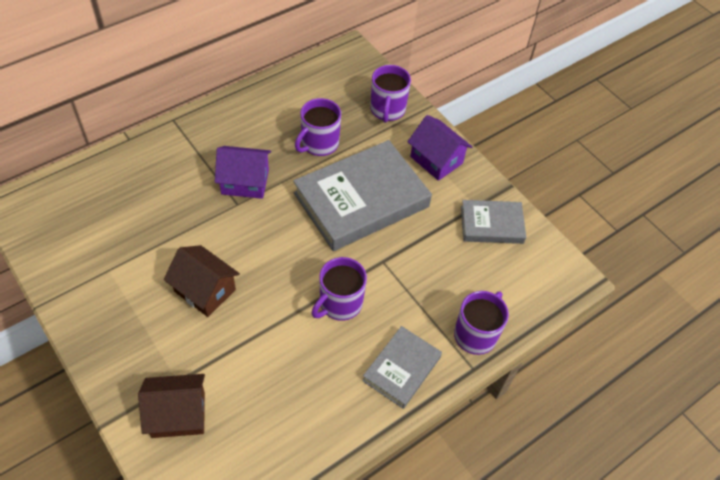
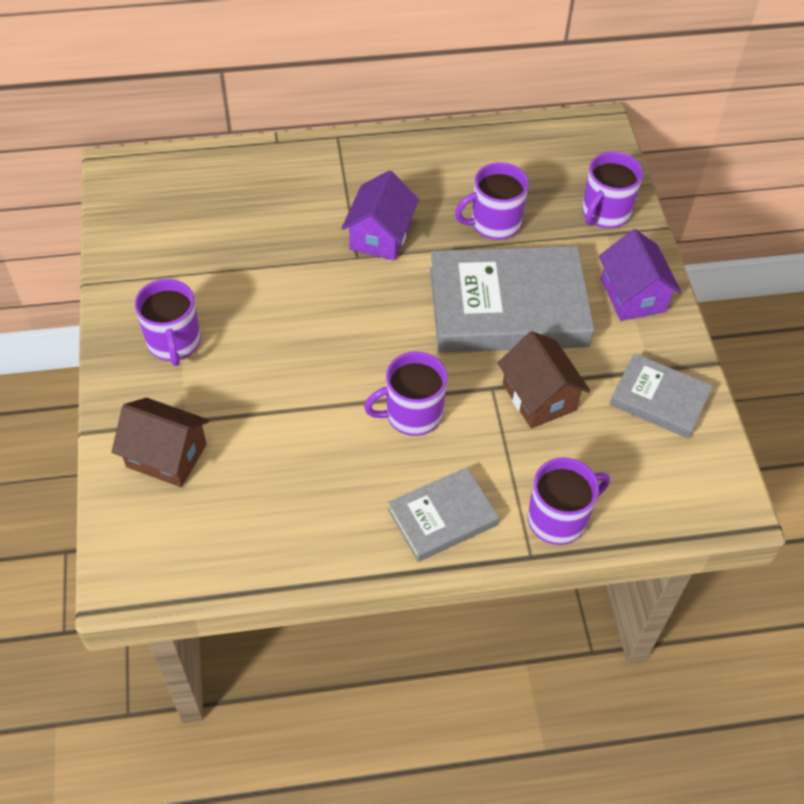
camera: 30 degrees right, 0 degrees up
brown house [164,245,240,317] -> brown house moved to [498,331,590,428]
purple house [215,146,271,199] -> purple house turned 75 degrees clockwise [341,170,419,261]
none -> purple mug [135,279,201,366]

